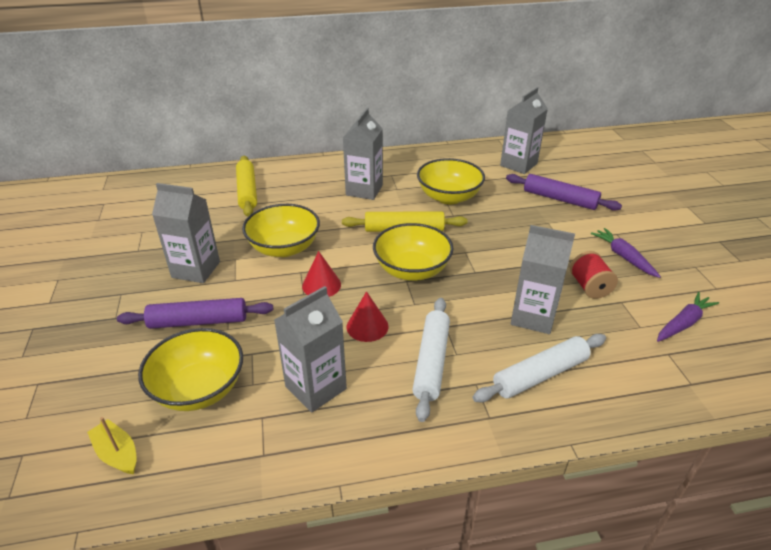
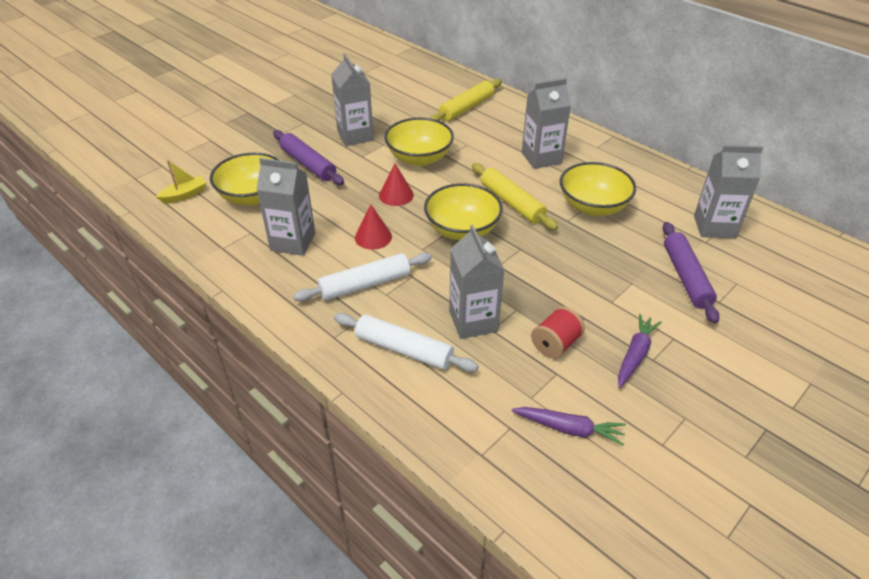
camera: 55 degrees right, 5 degrees up
yellow boat [87,417,137,474] -> yellow boat turned 45 degrees clockwise [156,160,206,203]

